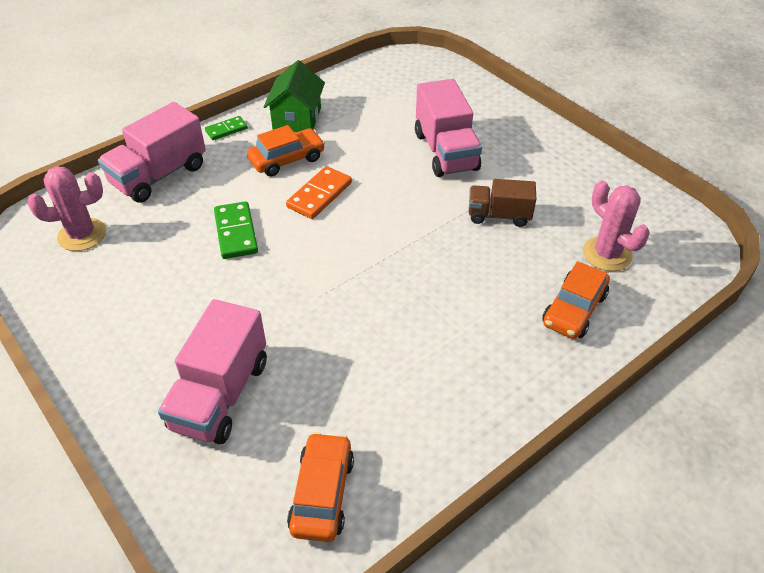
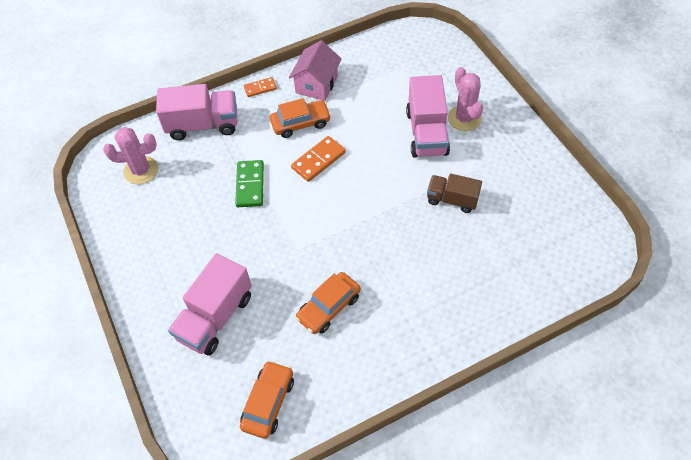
camera: 15 degrees right, 10 degrees up
pink truck [98,102,206,203] -> pink truck turned 150 degrees counterclockwise [156,84,237,140]
green domino [205,116,248,140] -> orange domino [244,77,277,97]
green house [264,60,325,132] -> pink house [289,40,341,101]
orange car [542,261,610,339] -> orange car moved to [295,272,361,334]
pink cactus [583,181,650,271] -> pink cactus moved to [448,67,483,131]

